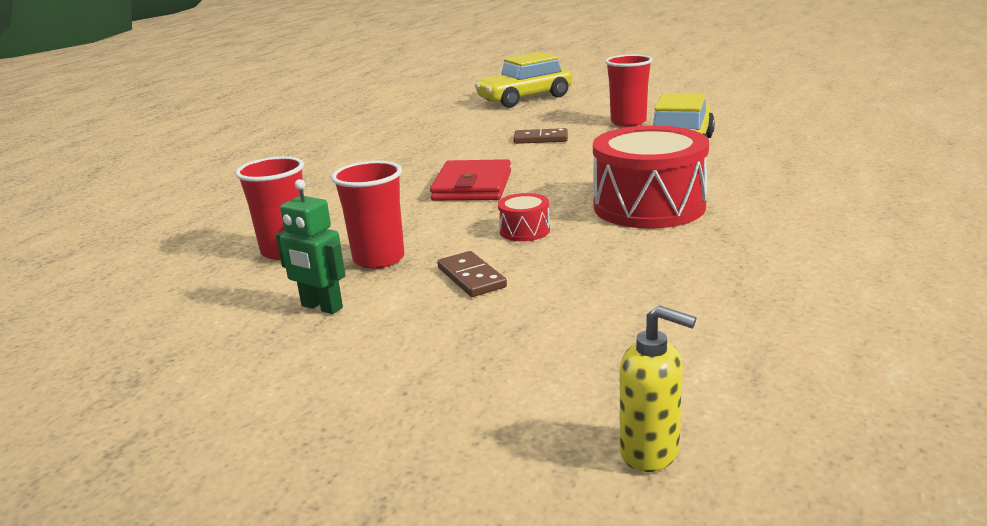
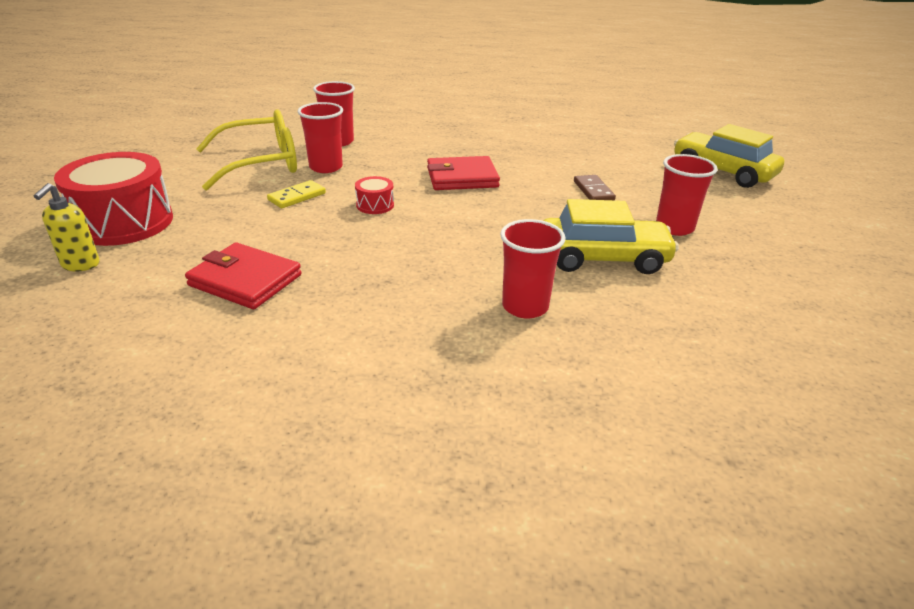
camera: 70 degrees right, 10 degrees up
green robot [276,179,346,314] -> yellow glasses [196,109,297,191]
brown domino [437,251,507,297] -> yellow domino [267,180,326,208]
red drum [593,126,709,228] -> red drum moved to [54,152,173,246]
none -> red wallet [185,242,301,309]
none -> red cup [500,219,566,318]

